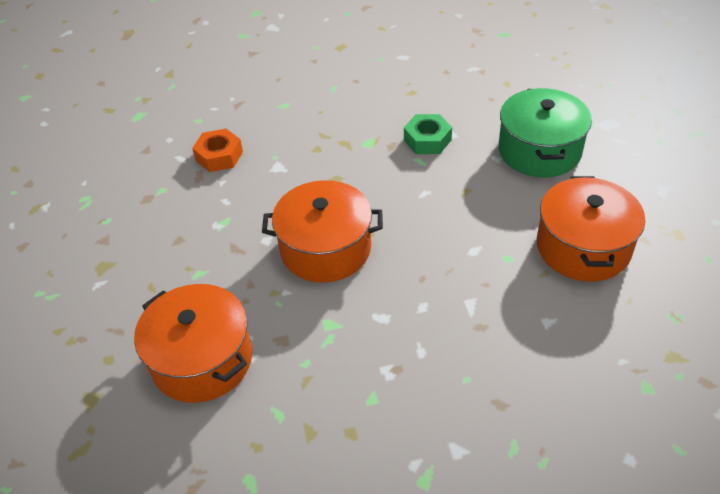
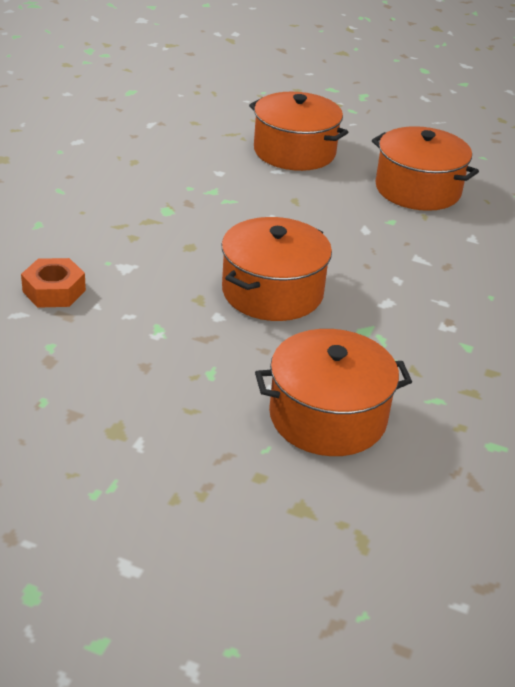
camera: 60 degrees left, 10 degrees down
green nut [404,114,452,154] -> none
green pot [499,88,592,177] -> orange pot [249,92,349,171]

